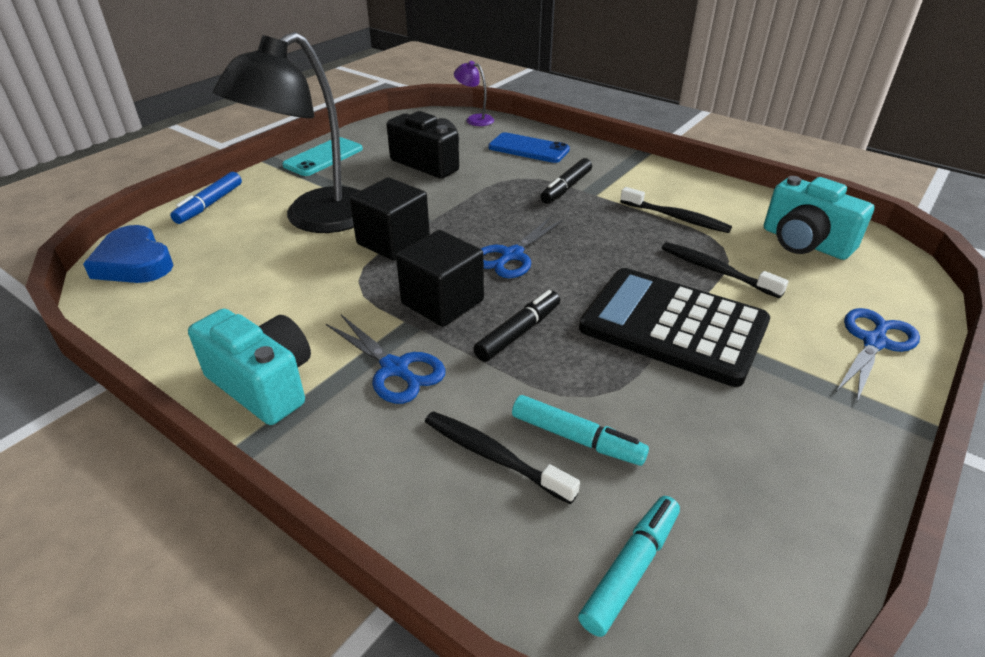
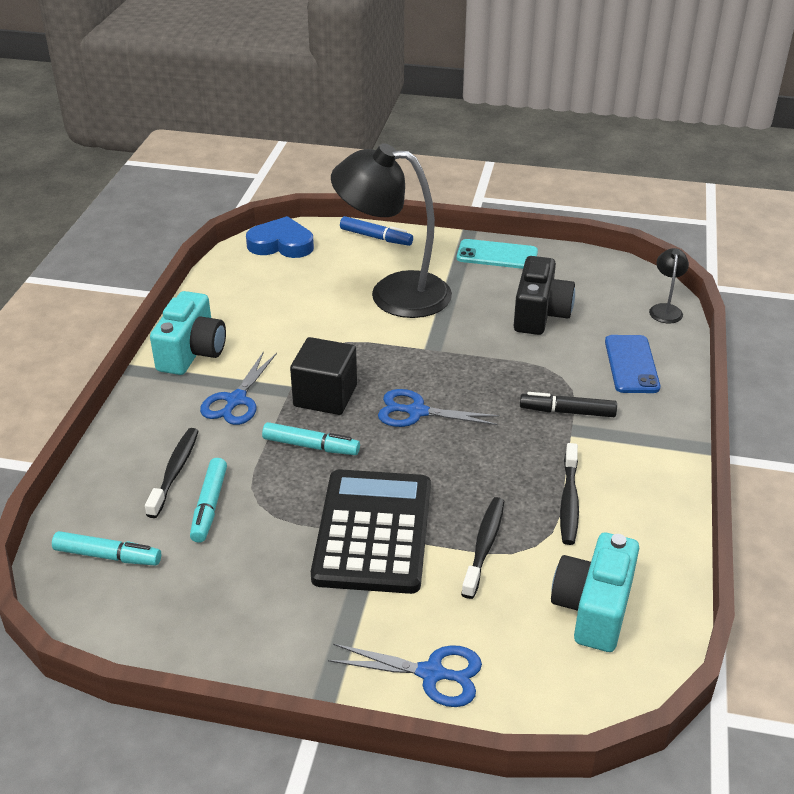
camera: 65 degrees right, 0 degrees up
blue heart [83,225,174,283] -> blue heart turned 75 degrees clockwise [246,216,314,258]
blue marker [170,172,242,224] -> blue marker turned 150 degrees counterclockwise [340,216,413,246]
black cube [350,177,430,260] -> none
purple lamp [454,61,494,126] -> black lamp [649,248,689,323]
black marker [474,290,560,362] -> turquoise marker [262,422,360,455]

